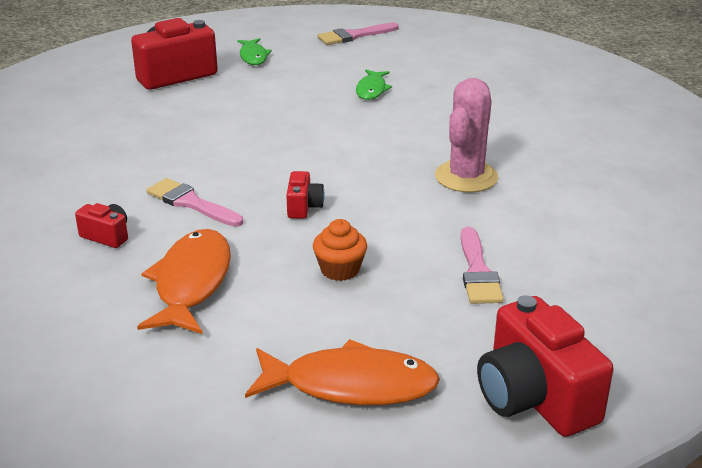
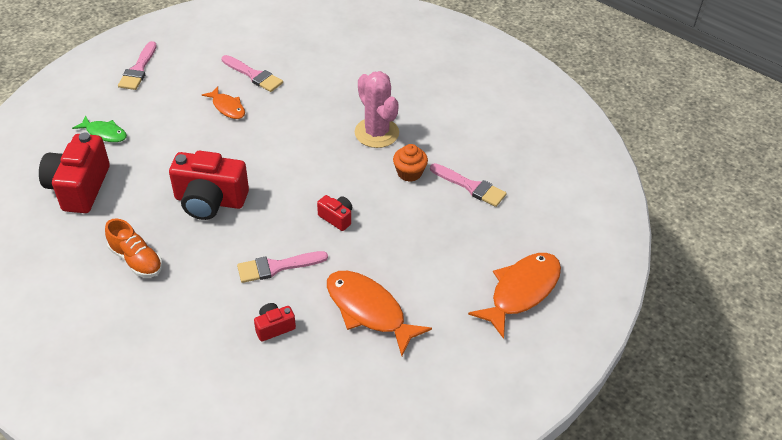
camera: 55 degrees left, 15 degrees up
orange cupcake [313,219,367,281] -> orange cupcake moved to [393,144,428,182]
green fish [356,69,392,100] -> orange fish [202,86,245,119]
red camera [477,295,614,437] -> red camera moved to [169,151,249,220]
none -> orange shoe [105,218,162,277]
none -> pink brush [222,55,283,92]

